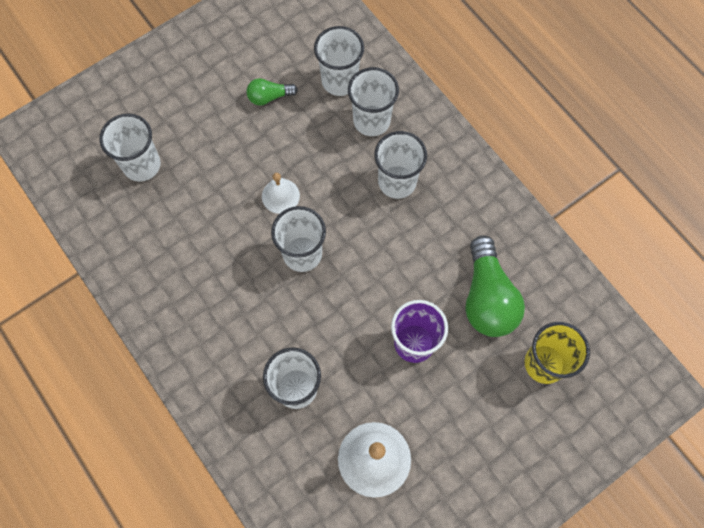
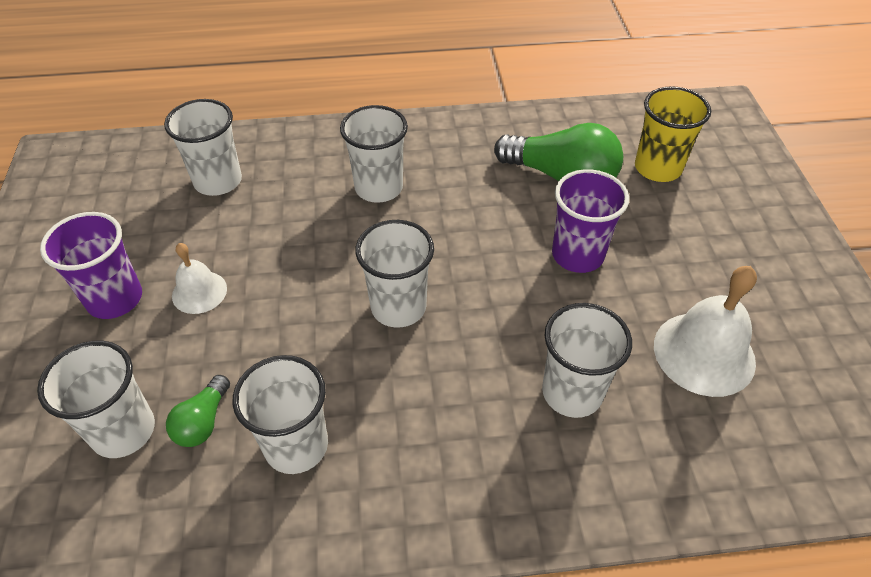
camera: 60 degrees left, 20 degrees down
green light bulb [247,78,298,105] -> green light bulb moved to [166,375,230,447]
white bell [262,173,300,214] -> white bell moved to [172,243,227,314]
white cup [348,67,399,136] -> white cup moved to [232,355,328,474]
none -> purple cup [40,212,142,319]

